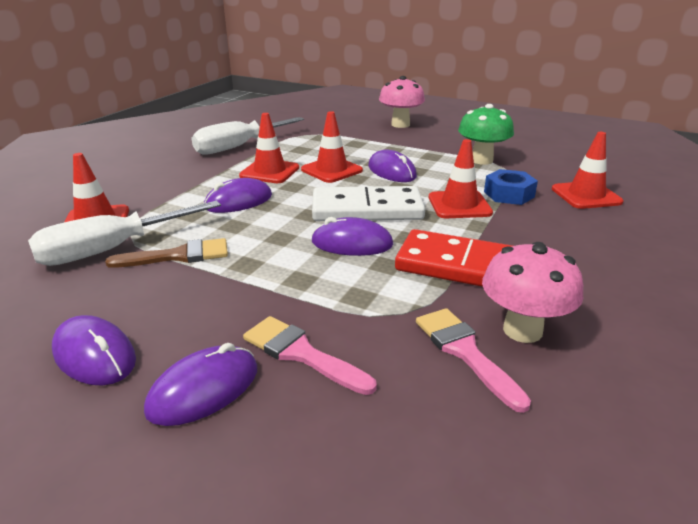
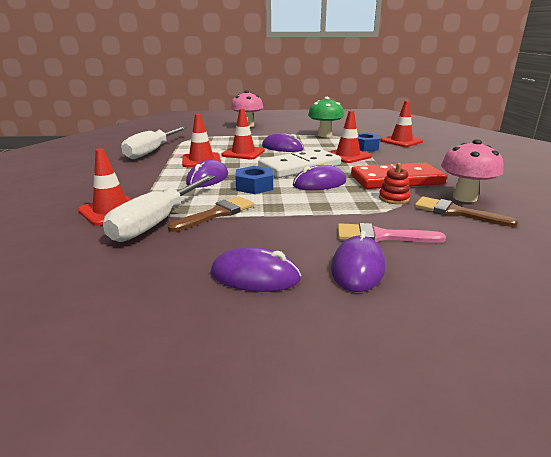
camera: 30 degrees left, 5 degrees down
pink brush [416,308,531,413] -> brown brush [415,197,518,227]
none -> blue nut [235,166,273,194]
none -> red stacking toy [379,163,411,204]

